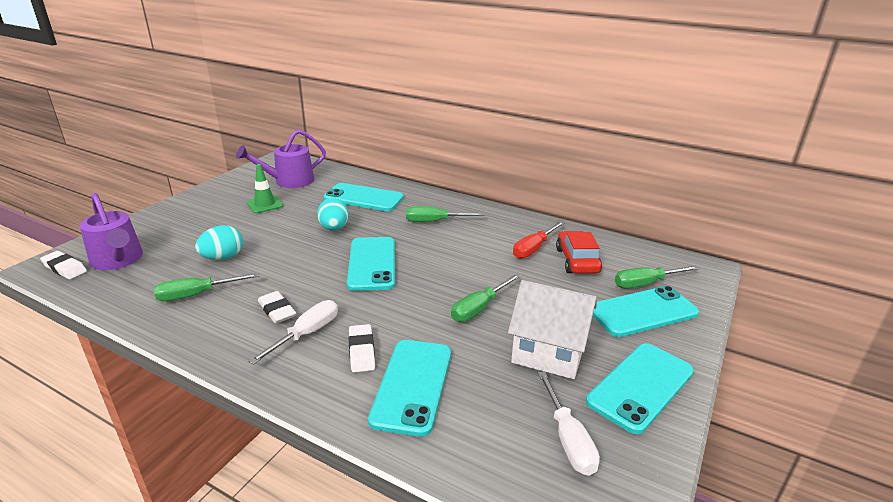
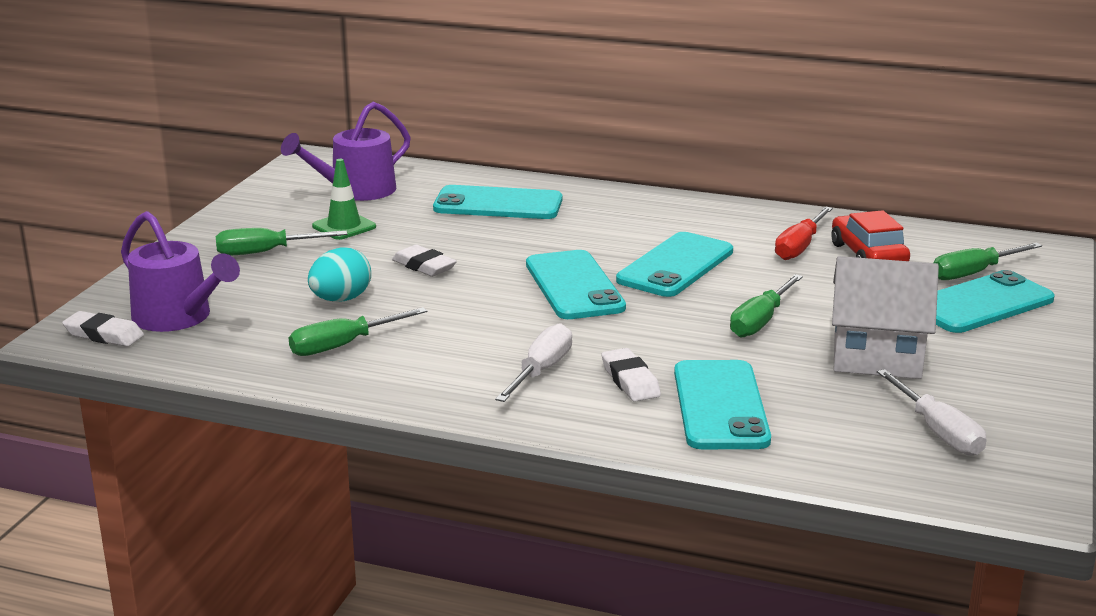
camera: 10 degrees left, 5 degrees down
white eraser [258,291,296,324] -> white eraser moved to [392,244,457,277]
turquoise egg [317,198,349,231] -> none
green screwdriver [406,206,485,222] -> green screwdriver moved to [216,228,347,255]
turquoise phone [586,343,694,434] -> turquoise phone moved to [616,232,733,297]

